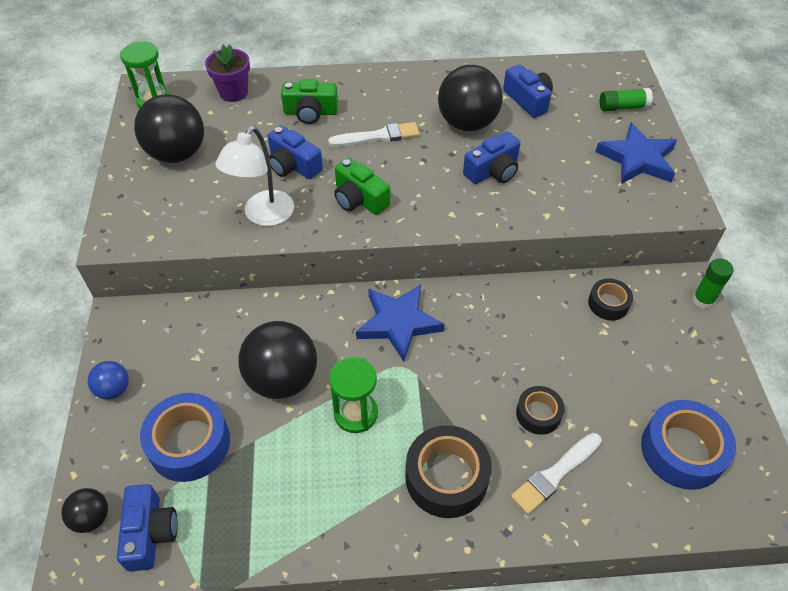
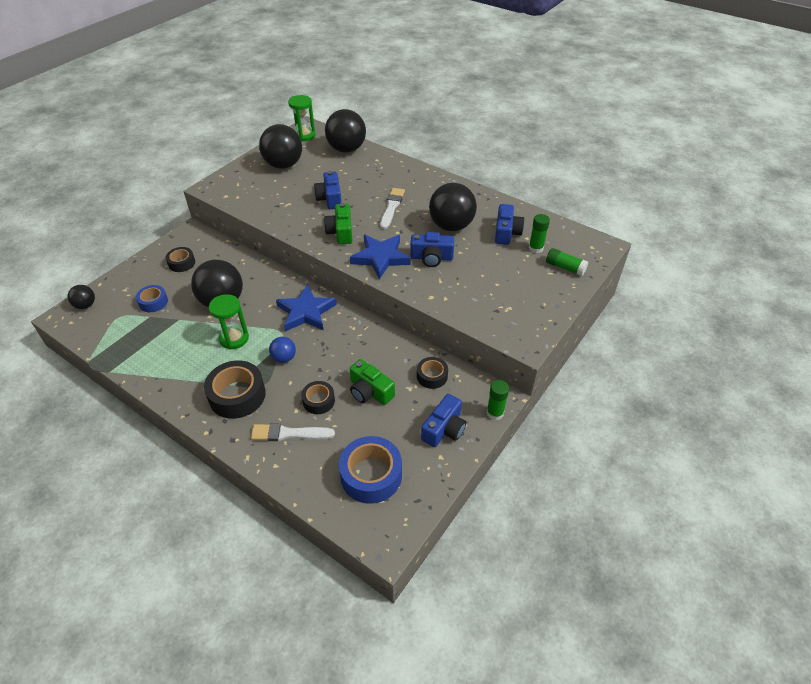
camera: 40 degrees right, 5 degrees down
blue ball [88,361,129,400] -> blue ball moved to [269,337,296,363]
blue camera [117,484,178,572] -> blue camera moved to [421,394,466,447]
blue tape [140,393,230,482] -> blue tape [136,285,168,312], size x0.57
purple flower pot [205,44,250,102] -> black ball [325,109,366,153]
white lamp [215,126,294,226] -> none
green camera [281,79,338,124] -> green camera moved to [350,359,395,405]
white brush [328,122,420,147] -> white brush turned 105 degrees counterclockwise [380,188,405,229]
blue star [595,122,677,184] -> blue star moved to [350,235,411,279]
none -> black tape [166,247,195,272]
none -> green glue stick [529,214,550,253]

